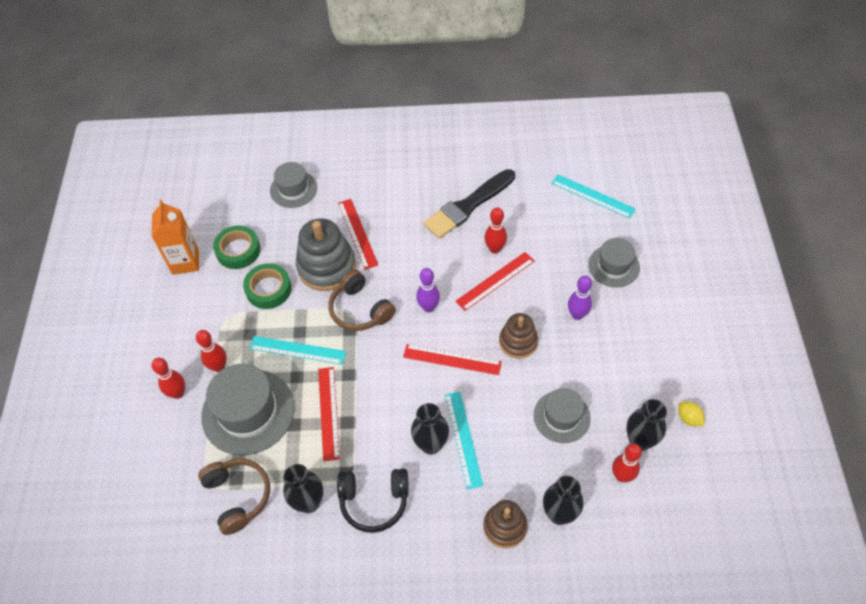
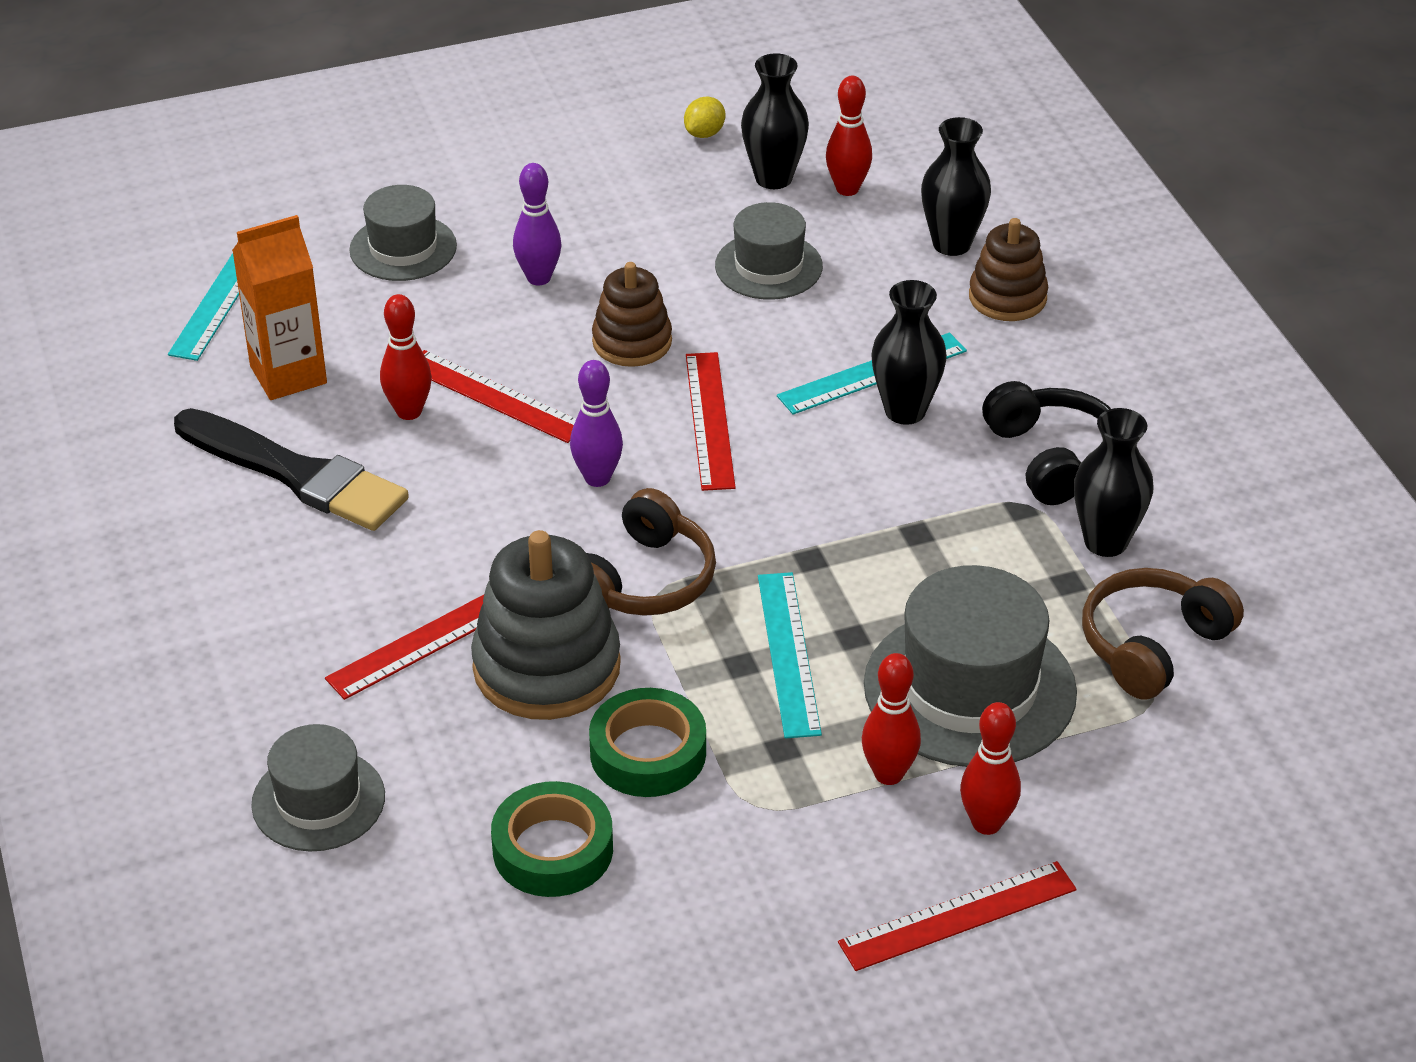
camera: 110 degrees left, 15 degrees down
orange carton [152,200,199,275] -> orange carton moved to [232,215,327,400]
red ruler [318,367,340,461] -> red ruler moved to [838,861,1077,971]

